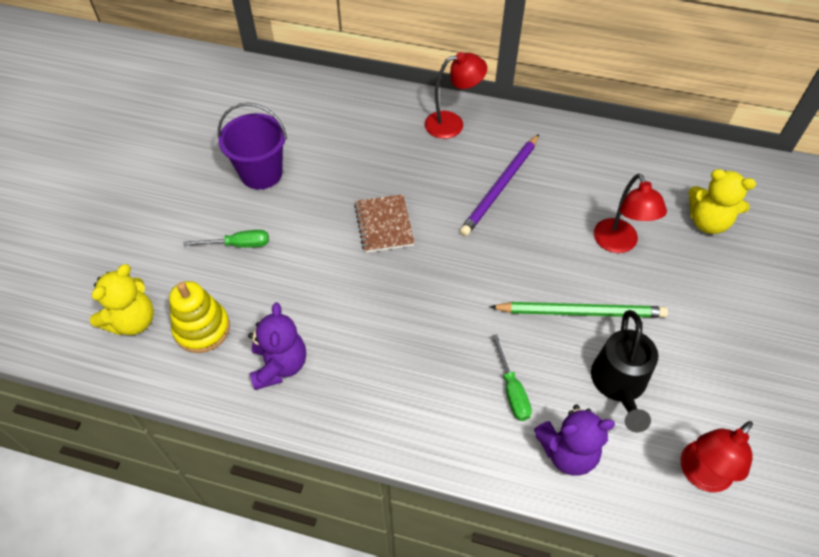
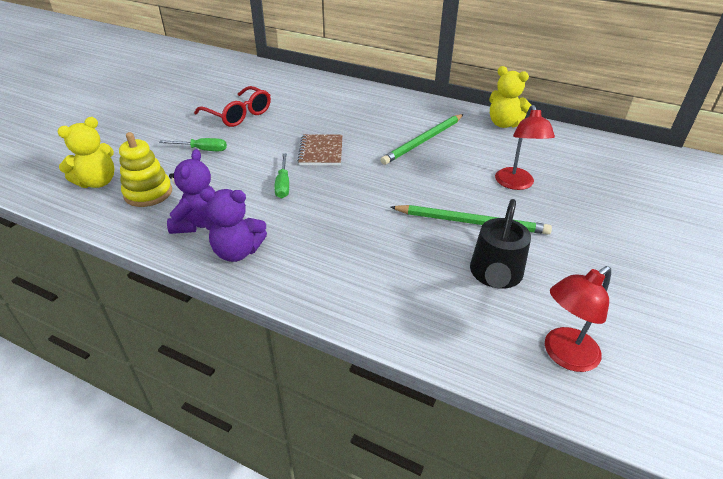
camera: 10 degrees right, 15 degrees down
purple bucket [218,103,287,189] -> red glasses [194,86,271,127]
red lamp [424,52,487,139] -> none
purple pencil [460,134,539,236] -> green pencil [381,114,464,165]
green screwdriver [492,334,532,421] -> green screwdriver moved to [274,153,289,198]
purple teddy bear [534,404,615,476] -> purple teddy bear moved to [200,188,267,262]
yellow teddy bear [688,169,756,234] -> yellow teddy bear moved to [489,66,532,128]

